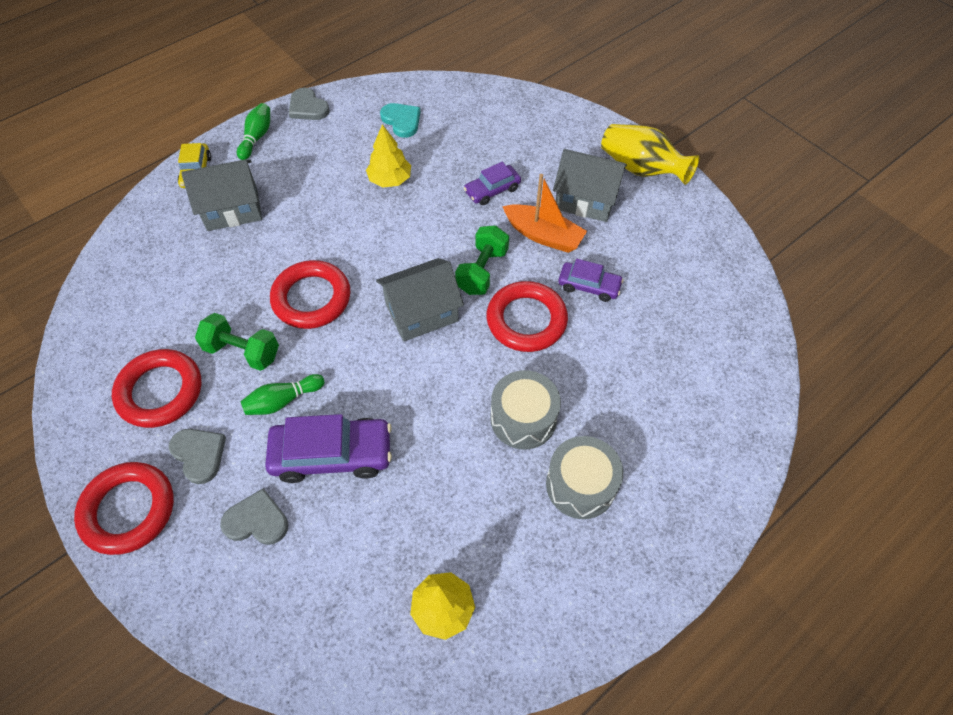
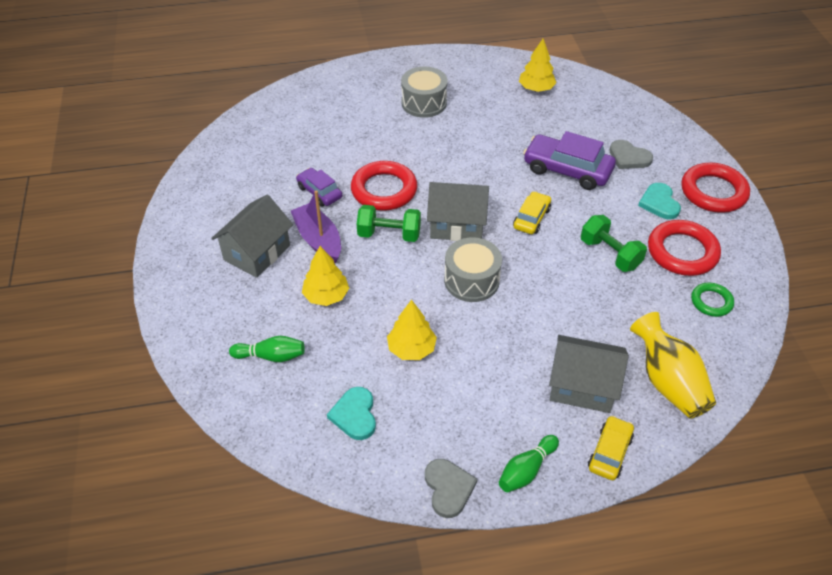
camera: 150 degrees left, 10 degrees down
grey heart [168,429,226,484] -> turquoise heart [638,183,681,219]
green bowling pin [240,374,325,415] -> green bowling pin moved to [229,336,305,362]
red ring [270,260,350,329] -> none
green dumbbell [455,225,509,295] -> green dumbbell turned 45 degrees clockwise [357,205,421,242]
purple car [464,162,521,205] -> yellow tree [302,246,349,306]
grey drum [490,370,561,450] -> grey drum moved to [444,237,502,302]
orange boat [502,174,587,253] -> purple boat [291,190,341,264]
grey house [553,149,627,222] -> grey house turned 75 degrees clockwise [211,195,293,278]
yellow vase [601,124,699,185] -> yellow vase moved to [630,312,716,418]
none -> yellow car [513,191,551,234]
none -> green ring [691,282,734,317]

